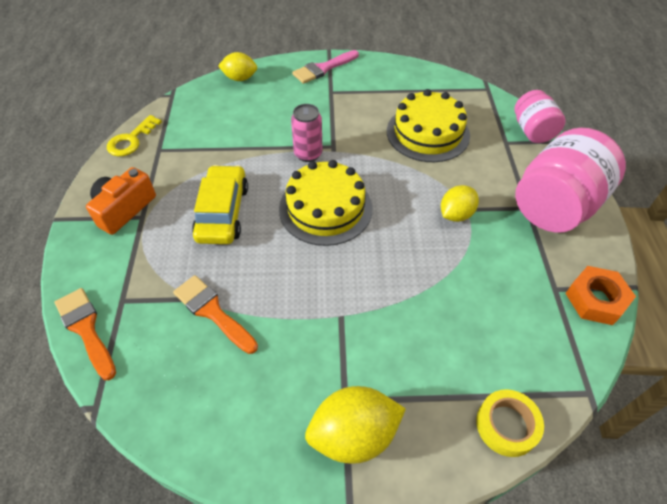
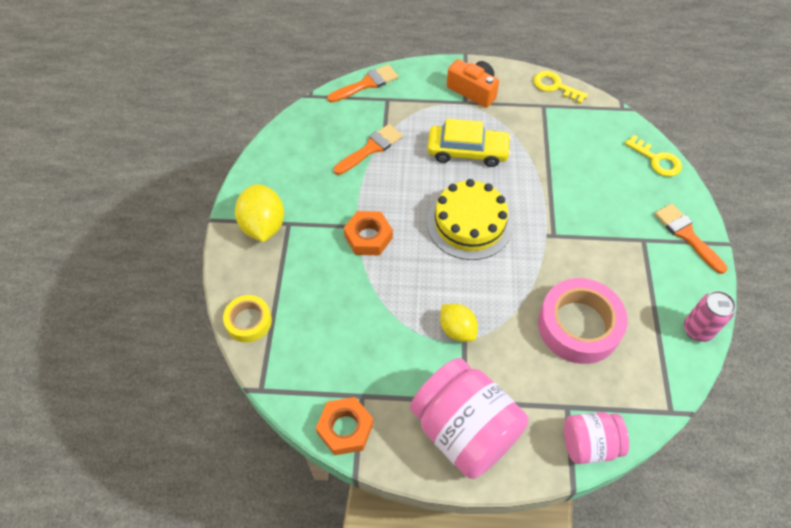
camera: 95 degrees right, 5 degrees up
yellow lemon [218,52,257,81] -> yellow key [625,135,682,177]
pink can [291,104,322,162] -> pink can moved to [684,291,736,342]
pink brush [292,50,359,84] -> orange brush [655,203,727,274]
yellow cake [387,89,470,162] -> pink tape [538,278,628,364]
none -> orange nut [344,211,393,256]

